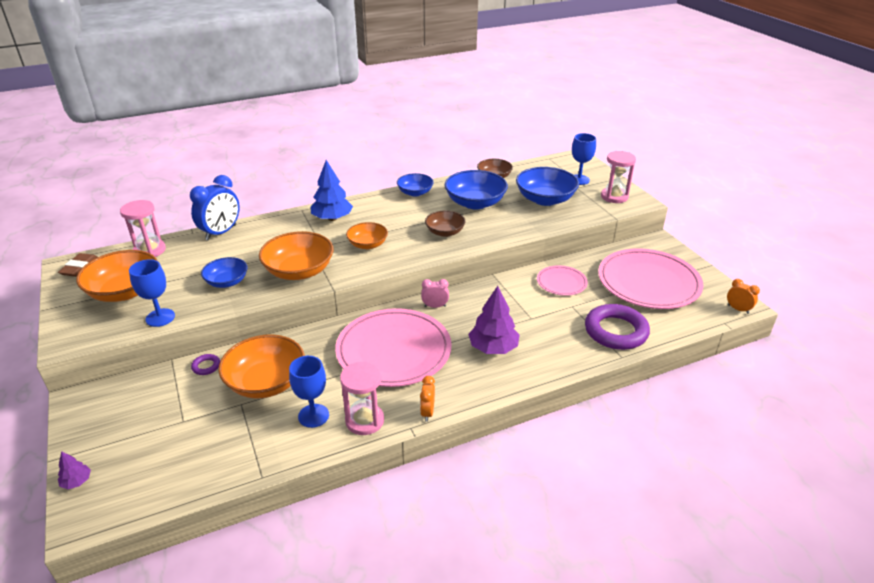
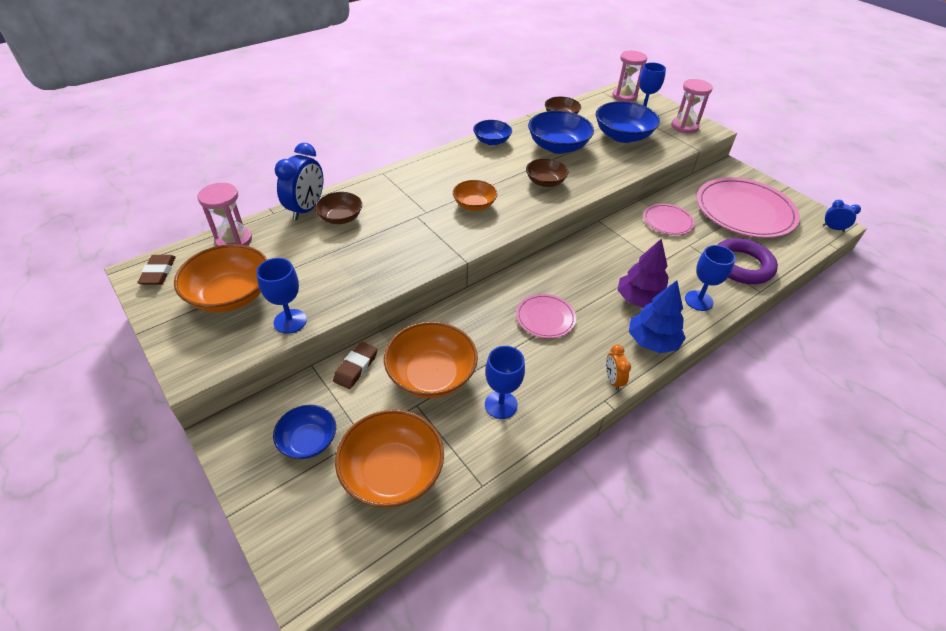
camera: 15 degrees left, 10 degrees up
purple tree [58,451,91,489] -> none
purple ring [191,354,220,375] -> brown eraser [333,342,378,389]
blue bowl [201,257,248,288] -> blue bowl moved to [273,405,336,459]
orange bowl [259,231,334,280] -> orange bowl moved to [335,410,444,508]
blue tree [311,160,353,221] -> blue tree moved to [629,280,686,353]
pink plate [335,308,452,387] -> pink plate [516,294,576,338], size x0.50
pink hourglass [340,362,384,435] -> pink hourglass moved to [612,50,647,102]
pink clock [421,279,449,308] -> none
orange clock [727,279,760,314] -> blue clock [823,200,861,232]
none -> brown bowl [315,192,362,224]
none -> blue goblet [685,245,736,311]

